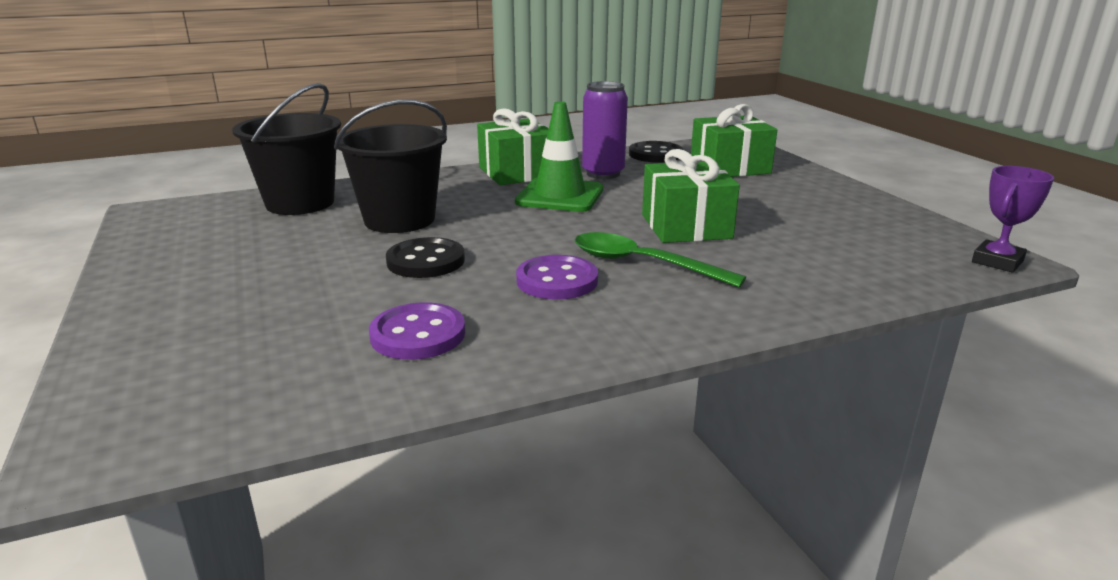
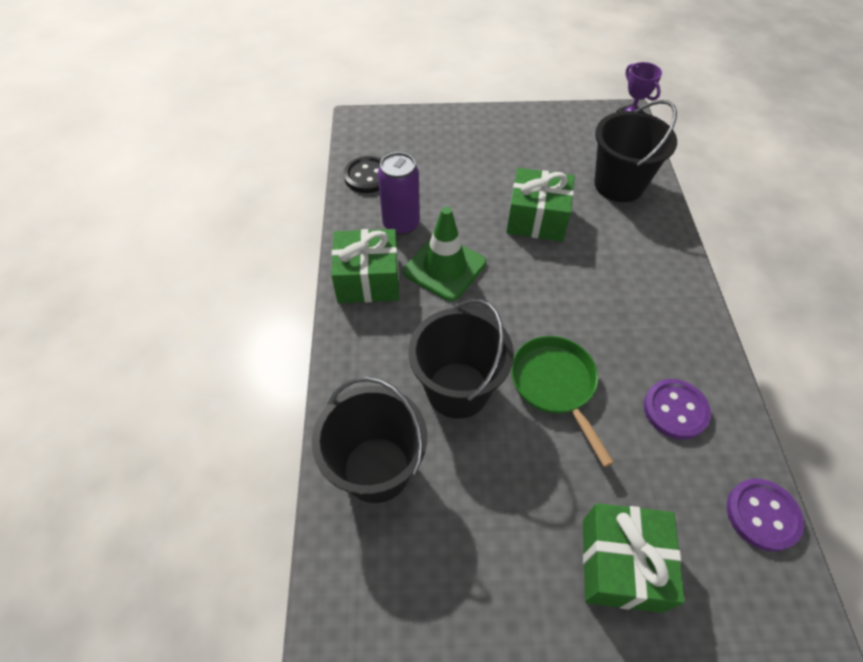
camera: 70 degrees left, 30 degrees up
black button [386,237,465,278] -> green pan [511,336,614,467]
purple button [516,255,598,300] -> purple button moved to [727,479,804,552]
green spoon [575,232,746,288] -> none
green gift [691,104,777,177] -> green gift moved to [583,503,685,613]
none -> black bucket [594,100,677,202]

